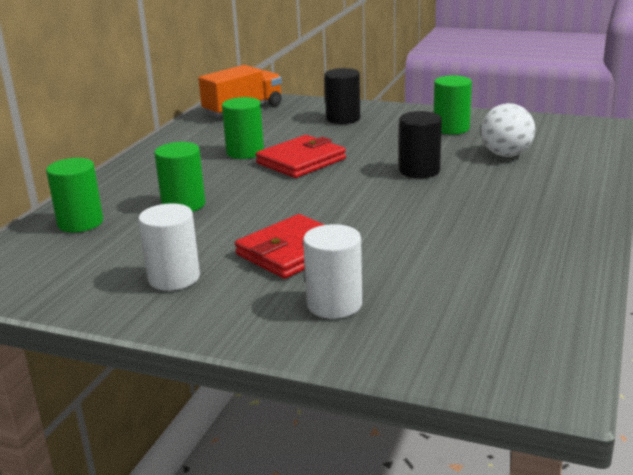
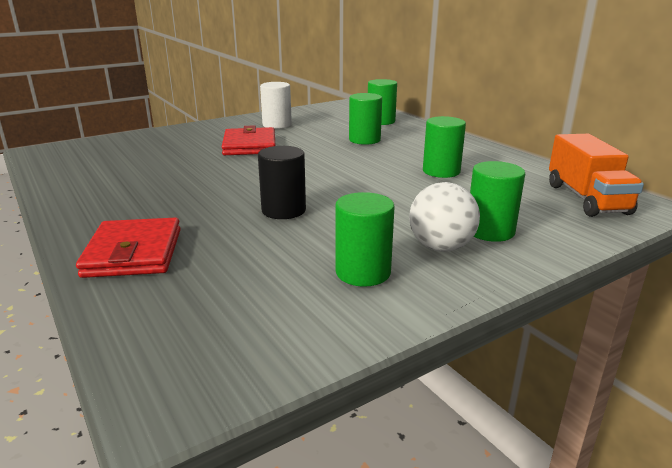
camera: 125 degrees right, 0 degrees up
red wallet [256,135,346,178] -> red wallet moved to [76,218,181,278]
white cylinder [303,224,362,319] -> none
black cylinder [324,68,360,124] -> green cylinder [470,161,525,242]
white ball [481,103,535,157] -> white ball moved to [409,182,480,252]

